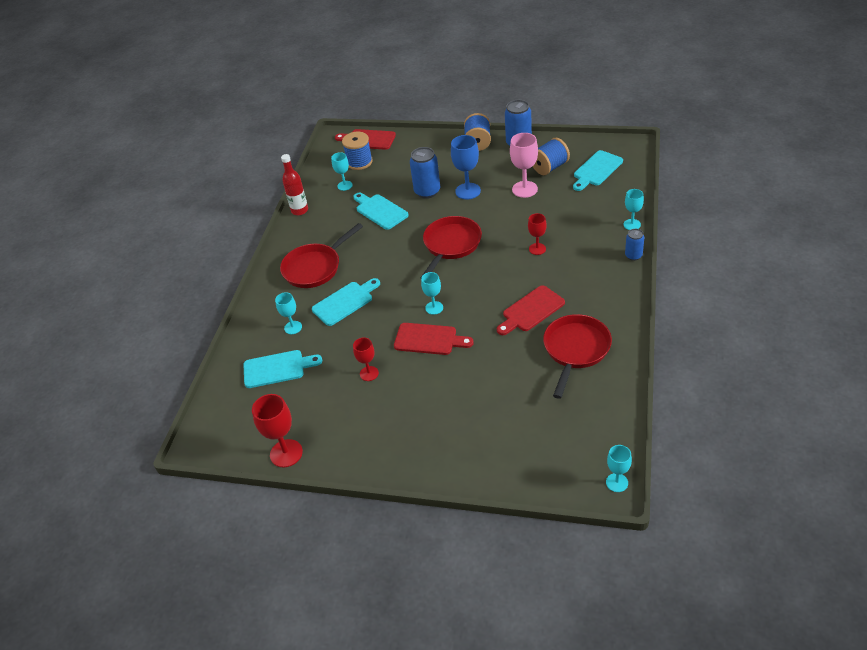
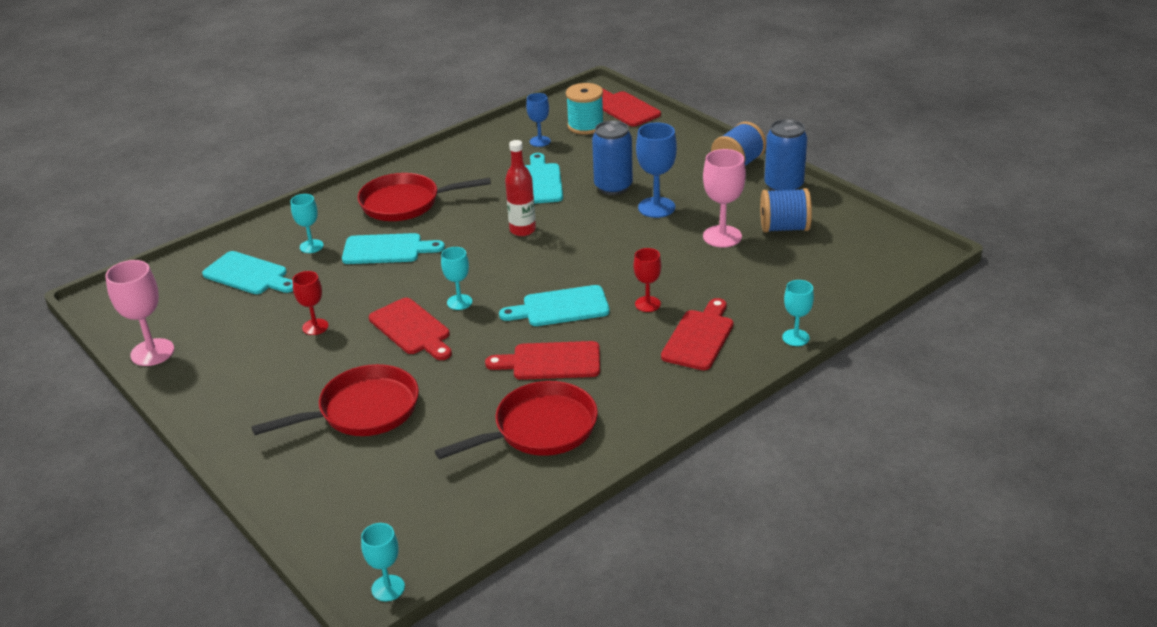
camera: 35 degrees right, 10 degrees down
red goblet [252,394,303,467] -> pink goblet [105,260,174,366]
red bottle [281,154,308,215] -> red bottle moved to [505,140,536,236]
turquoise goblet [331,152,353,191] -> blue goblet [526,93,551,147]
blue spool [342,132,373,170] -> turquoise spool [566,83,604,135]
red pan [421,216,482,278] -> red pan moved to [252,364,419,436]
turquoise cutting board [573,150,623,191] -> turquoise cutting board moved to [499,285,610,326]
blue can [625,229,644,261] -> none
none -> red cutting board [661,298,733,370]

